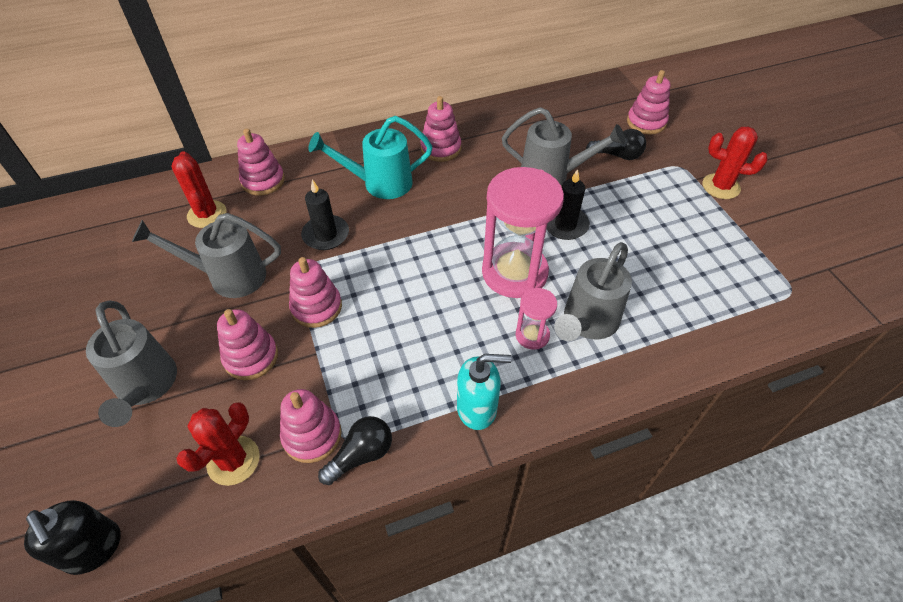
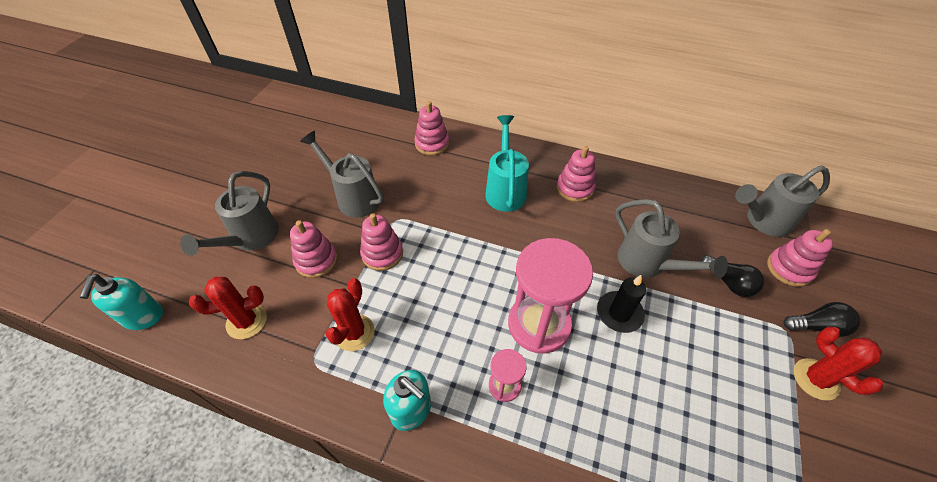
camera: 40 degrees right, 0 degrees up
black soap dispenser [24,500,121,575] -> turquoise soap dispenser [80,274,163,330]
red cactus [171,151,227,228] -> red cactus moved to [326,278,375,351]
pink stacking toy [280,389,342,463] -> none
black candle [301,179,349,250] -> none
turquoise watering can [308,116,433,199] -> turquoise watering can turned 60 degrees clockwise [485,115,529,212]
black light bulb [318,416,392,485] -> black light bulb moved to [783,302,860,337]
grey watering can [554,242,632,341] -> grey watering can moved to [735,166,830,237]

